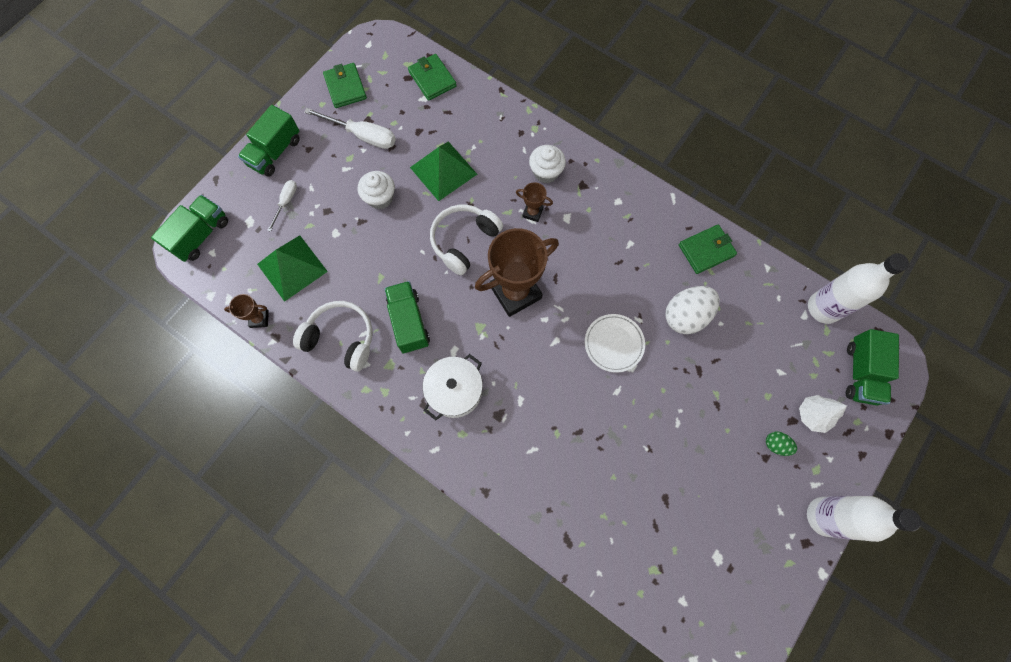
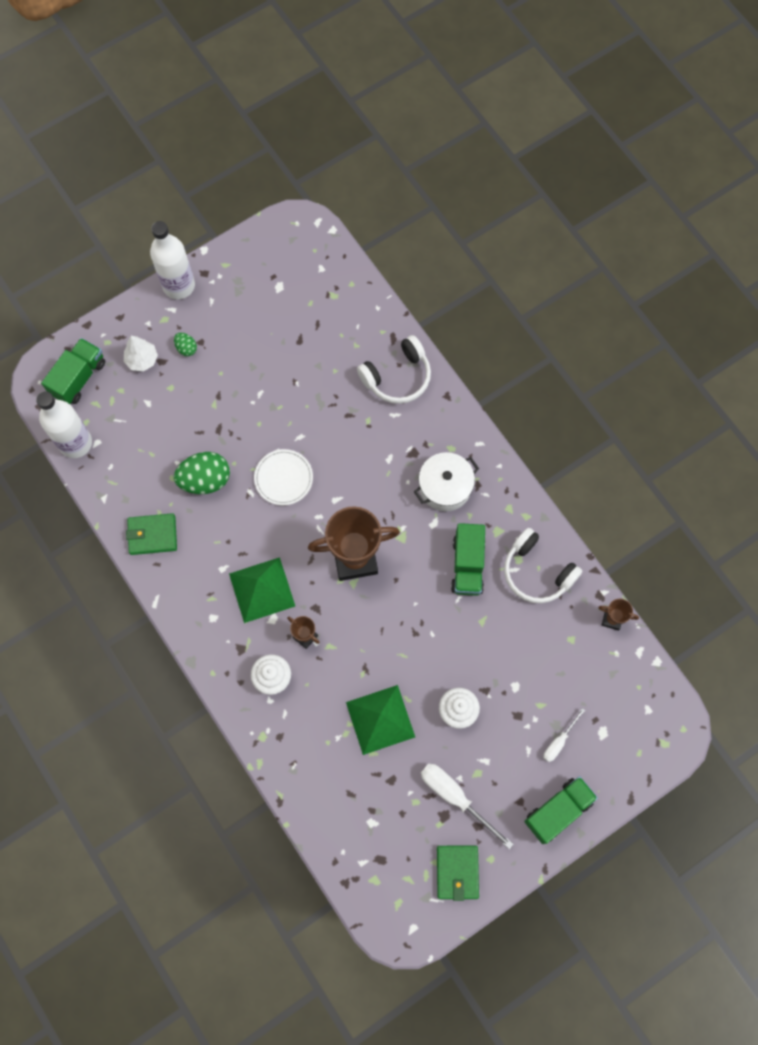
camera: 160 degrees left, 0 degrees up
green truck [151,195,228,262] -> none
green pyramid [257,235,328,302] -> green pyramid moved to [229,557,295,623]
green wallet [408,54,456,101] -> none
white headphones [430,205,503,275] -> white headphones moved to [357,335,431,404]
white egg [665,286,720,334] -> green egg [174,452,230,494]

